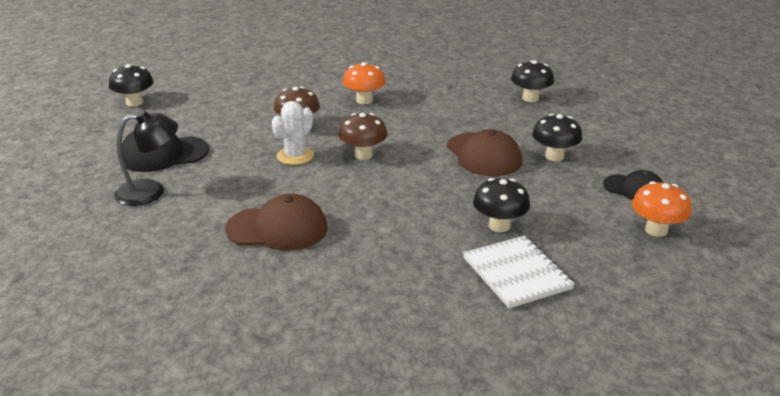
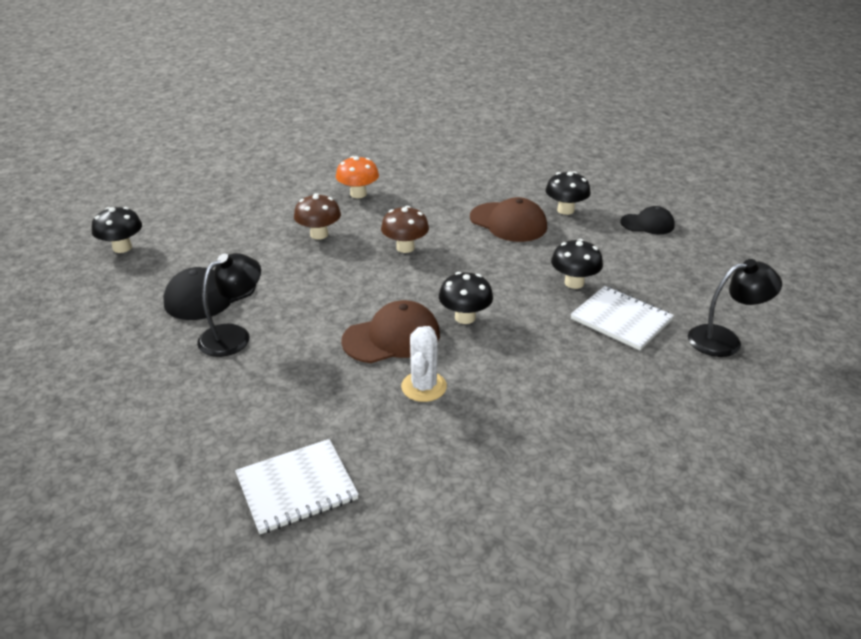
camera: 25 degrees left, 5 degrees up
white cactus [272,101,314,165] -> white cactus moved to [401,326,447,402]
black mushroom [511,60,554,102] -> black mushroom moved to [439,272,493,324]
orange mushroom [632,181,691,237] -> none
none -> white notebook [235,439,359,534]
none -> black lamp [688,259,782,357]

